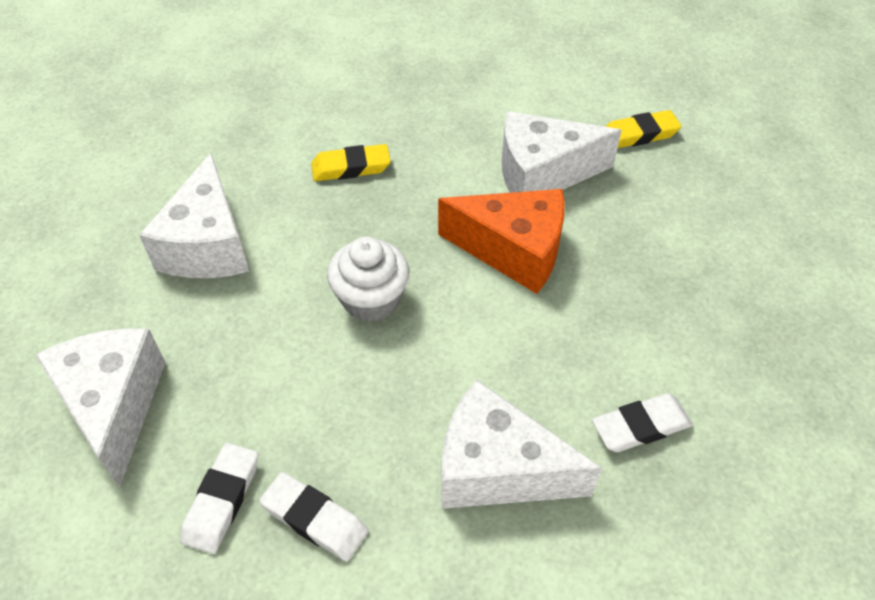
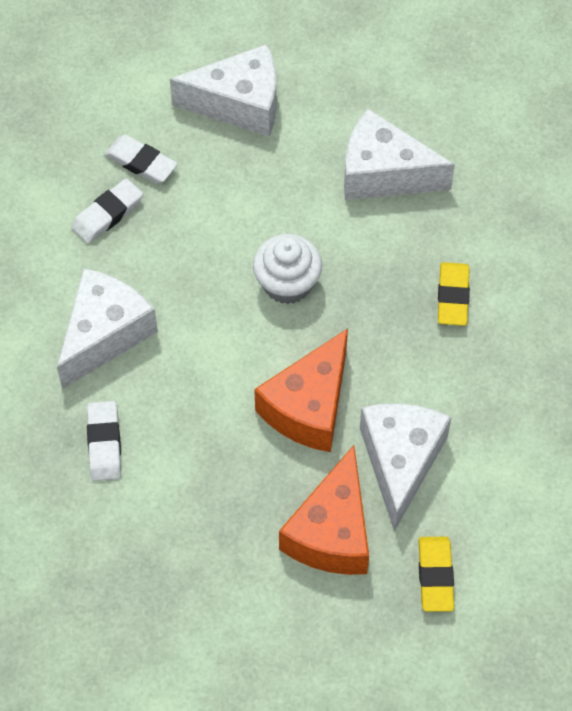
camera: 105 degrees right, 10 degrees up
none -> orange cheese [279,445,369,575]

